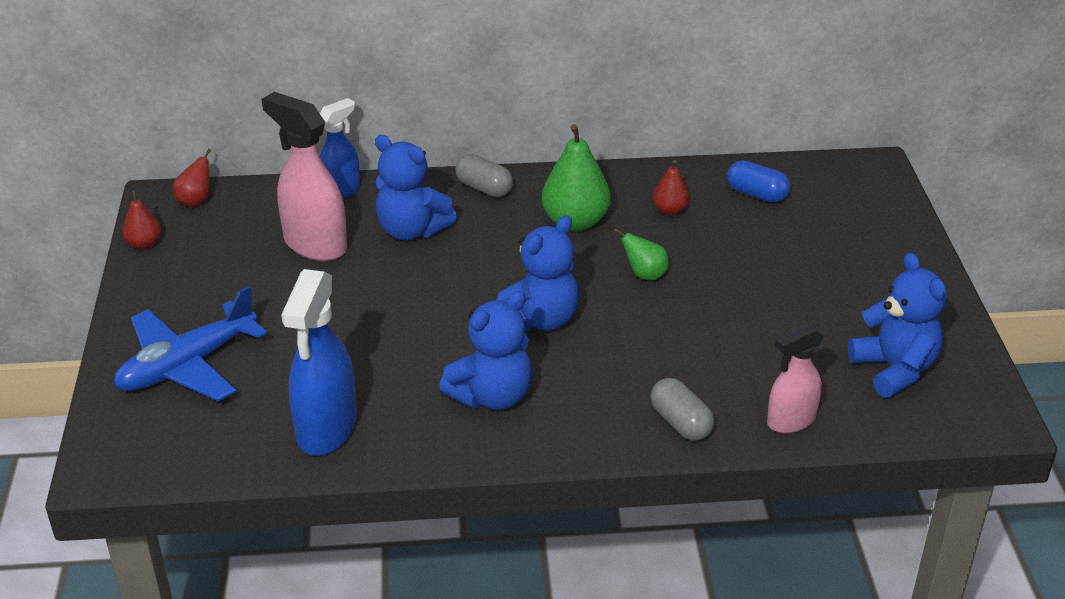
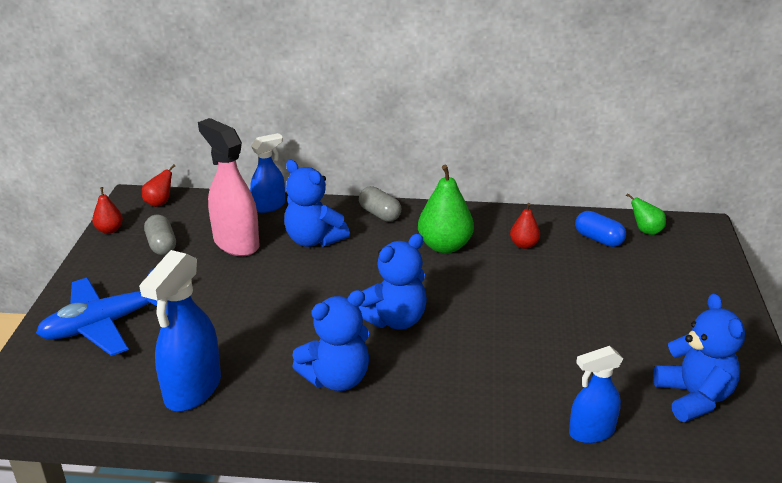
camera: 10 degrees right, 5 degrees down
green pear [614,228,669,280] -> green pear moved to [626,193,666,235]
grey capsule [650,378,714,441] -> grey capsule moved to [144,215,176,255]
pink spray bottle [767,324,824,433] -> blue spray bottle [569,346,623,443]

